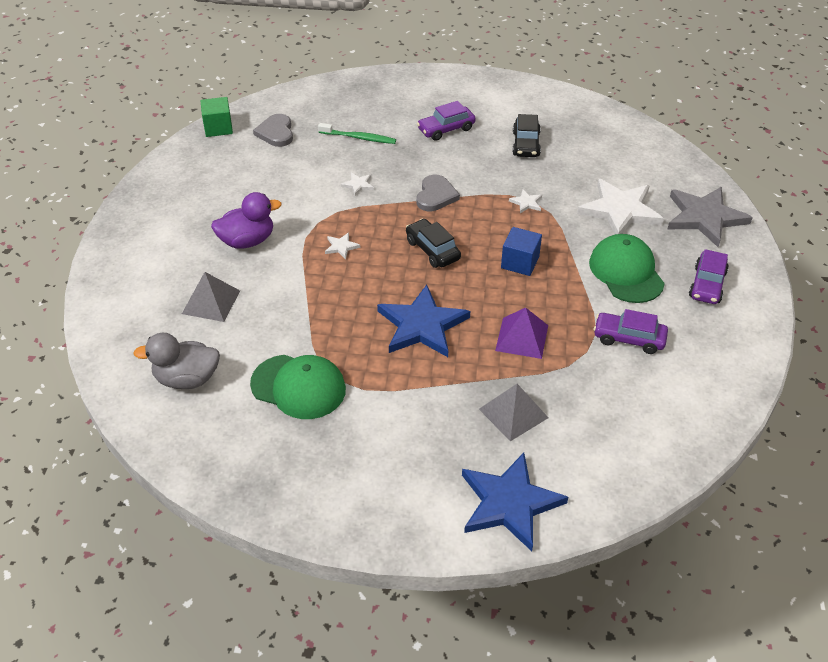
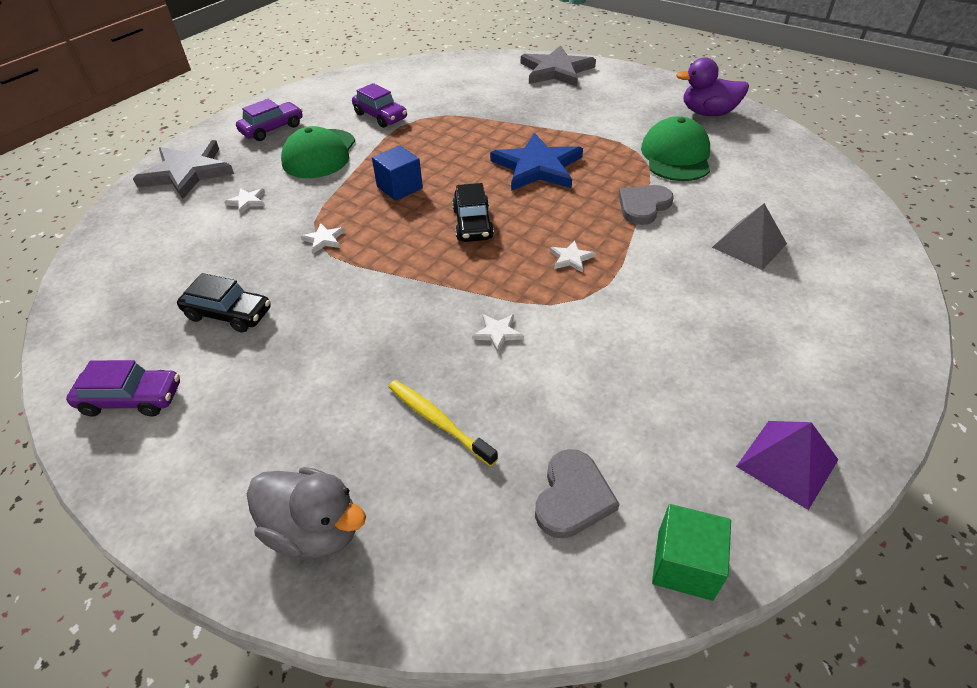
camera: 150 degrees left, 0 degrees up
grey duck [133,333,220,389] -> grey duck moved to [247,467,366,558]
purple duck [211,192,282,249] -> purple duck moved to [676,57,749,116]
green cap [250,355,346,419] -> green cap turned 45 degrees clockwise [641,116,710,181]
green toothbrush [318,123,396,144] -> yellow toothbrush [388,380,498,467]
purple car [417,101,476,141] -> purple car moved to [66,360,180,417]
grey heart [417,175,460,211] -> grey heart moved to [619,185,674,225]
blue star [462,453,568,551] -> grey star [521,45,596,87]
grey pyramid [479,384,548,441] -> none
purple pyramid [495,308,548,359] -> purple pyramid moved to [736,421,838,510]
black car [512,114,541,157] -> black car turned 75 degrees clockwise [177,273,271,333]
white star [577,179,664,234] -> white star [224,188,265,214], size x0.41

